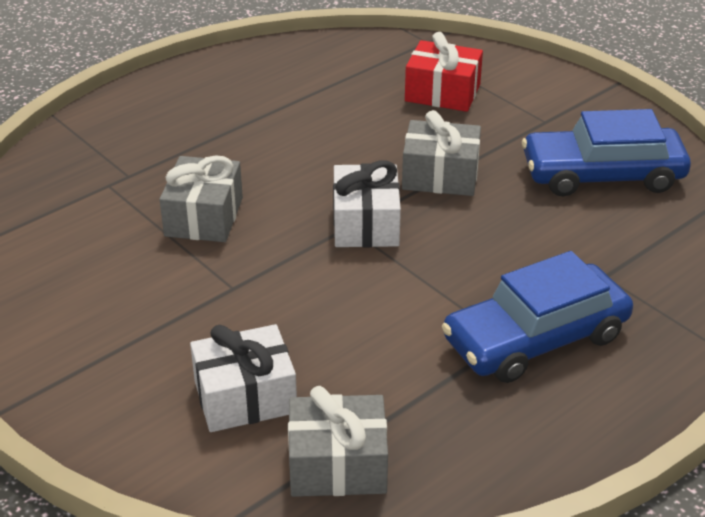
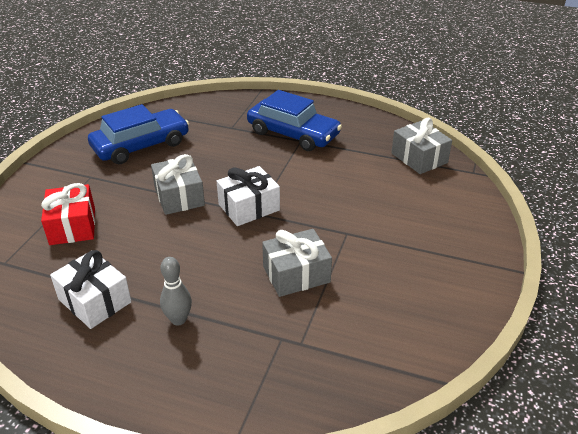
camera: 120 degrees left, 0 degrees up
white gift [190,324,297,432] -> white gift moved to [50,250,132,329]
blue car [522,109,691,196] -> blue car turned 90 degrees counterclockwise [88,104,189,164]
none -> grey bowling pin [160,257,192,326]

